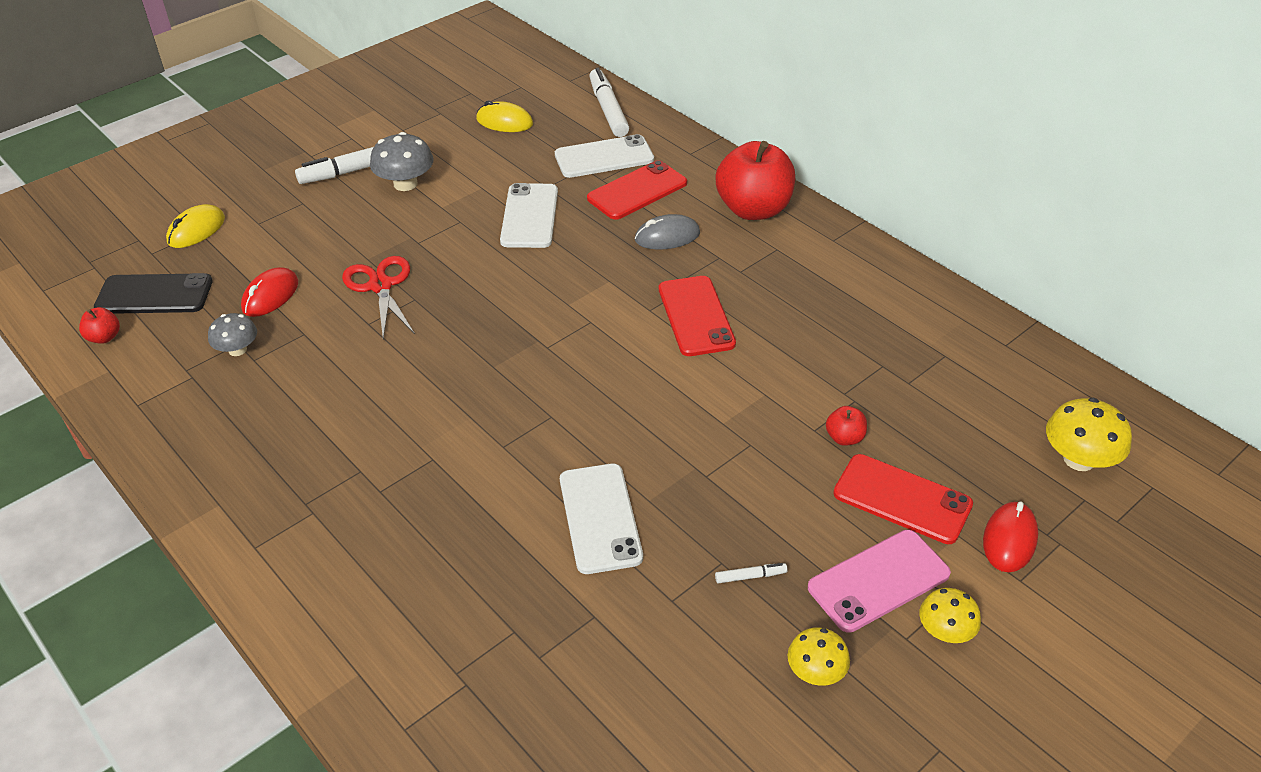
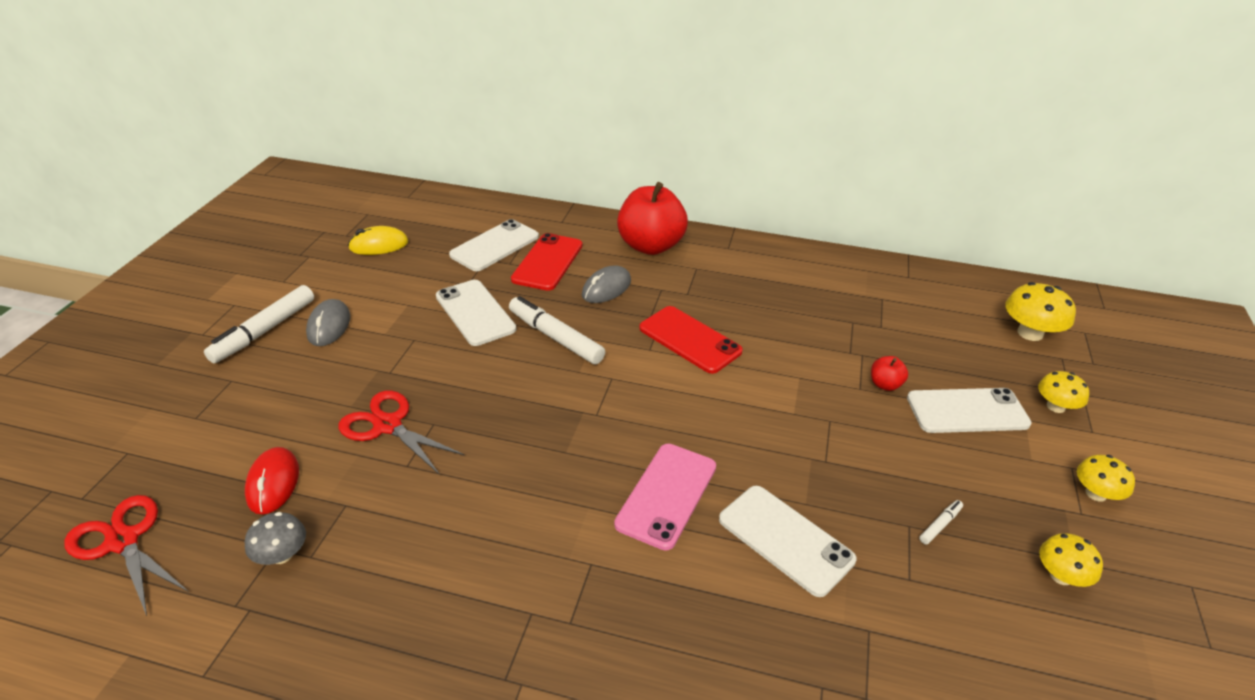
camera: 35 degrees left, 5 degrees down
red apple [79,307,120,344] -> none
black phone [94,273,213,314] -> red scissors [64,495,189,616]
yellow mouse [166,204,225,248] -> none
grey mushroom [370,132,434,191] -> grey mouse [306,299,350,346]
white marker [589,68,629,137] -> white marker moved to [509,296,605,364]
pink phone [808,530,951,633] -> pink phone moved to [614,444,716,551]
red phone [833,454,973,544] -> white phone [907,388,1032,433]
red mouse [983,501,1038,572] -> yellow mushroom [1038,371,1089,413]

